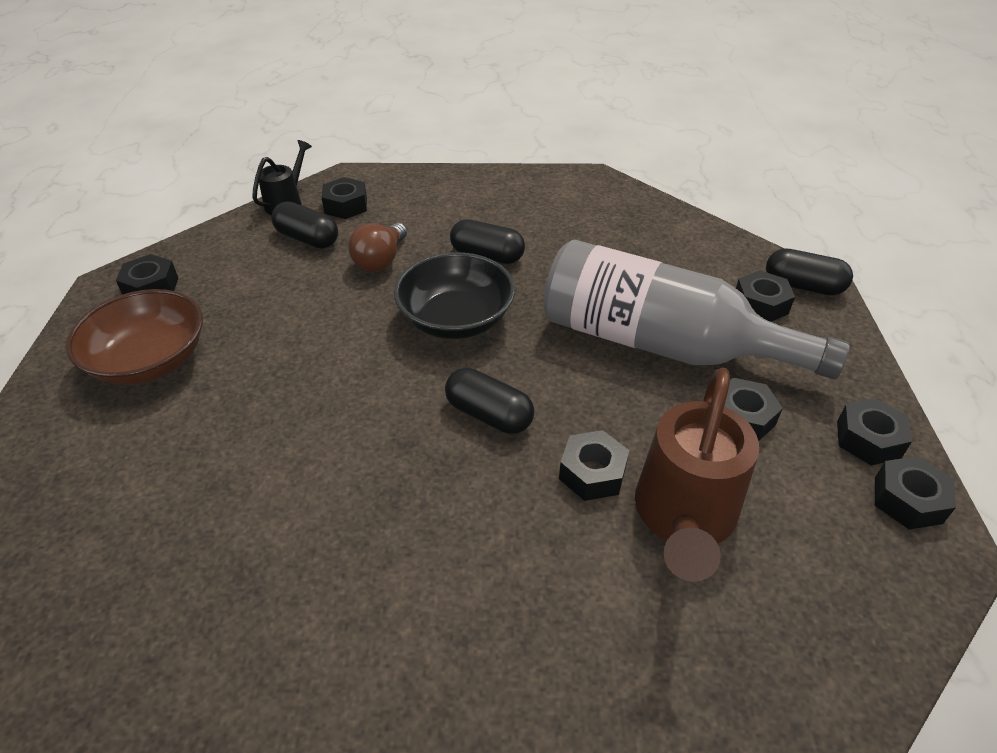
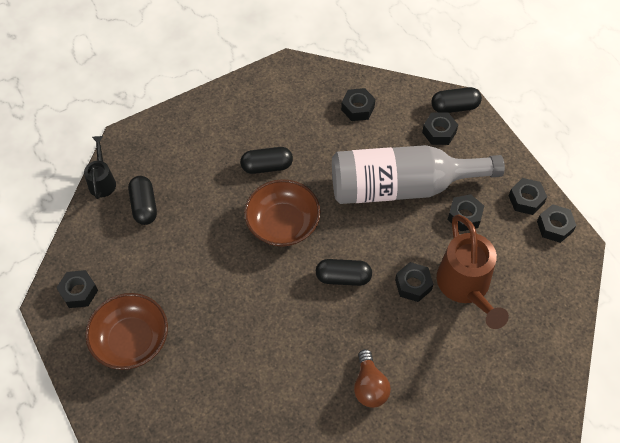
camera: 30 degrees left, 15 degrees up
black capsule [271,201,338,248] -> black capsule turned 75 degrees clockwise [128,176,157,225]
black nut [321,177,367,219] -> black nut moved to [341,88,375,121]
brown light bulb [348,223,407,271] -> brown light bulb moved to [354,349,391,408]
black bowl [394,252,515,339] -> brown bowl [244,179,321,247]

